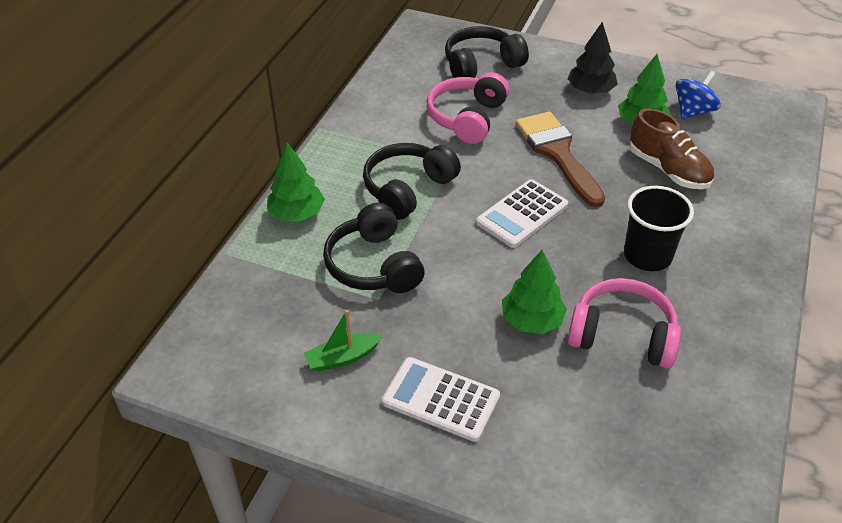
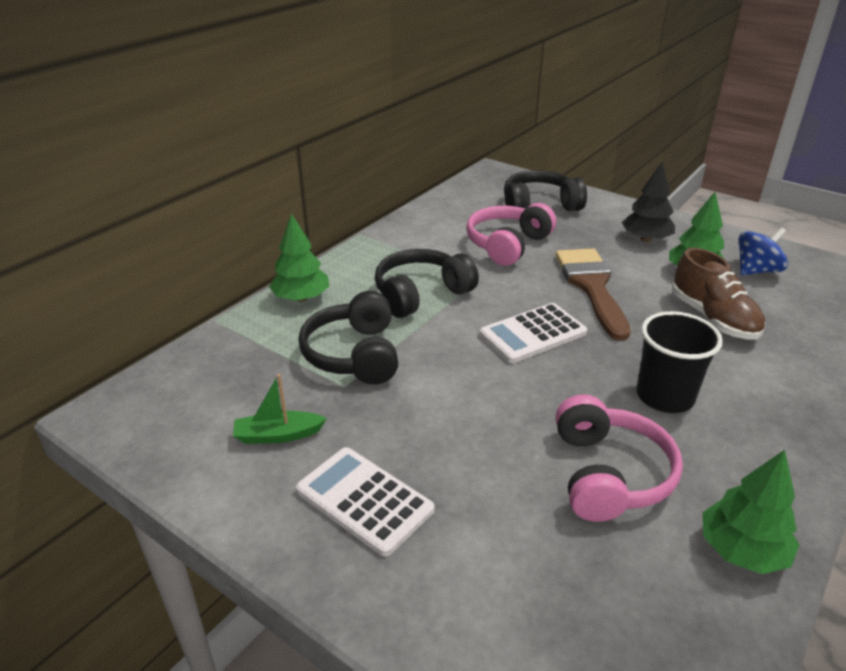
camera: 15 degrees right, 10 degrees down
green tree [502,250,567,334] -> green tree moved to [702,450,799,574]
pink headphones [568,278,681,368] -> pink headphones turned 60 degrees clockwise [556,394,683,522]

